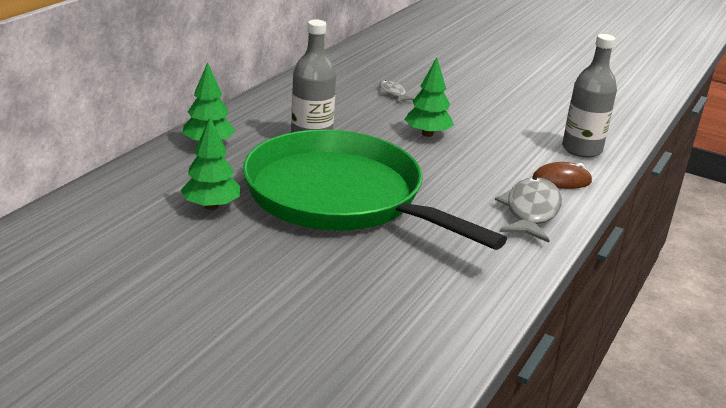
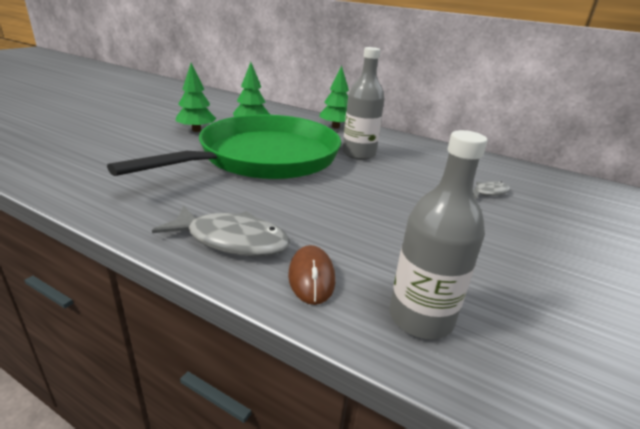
camera: 90 degrees right, 0 degrees up
green tree [405,57,454,137] -> green tree moved to [176,63,216,132]

